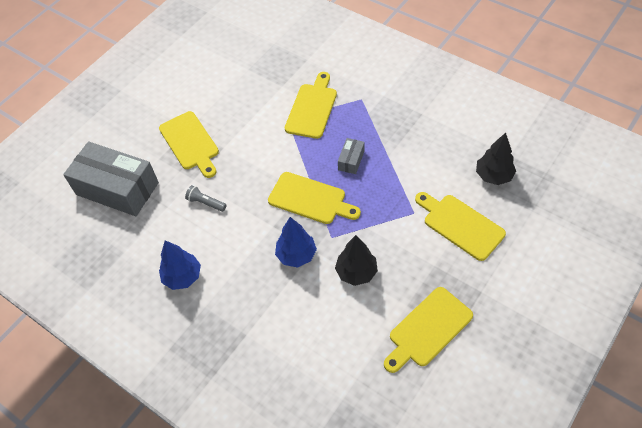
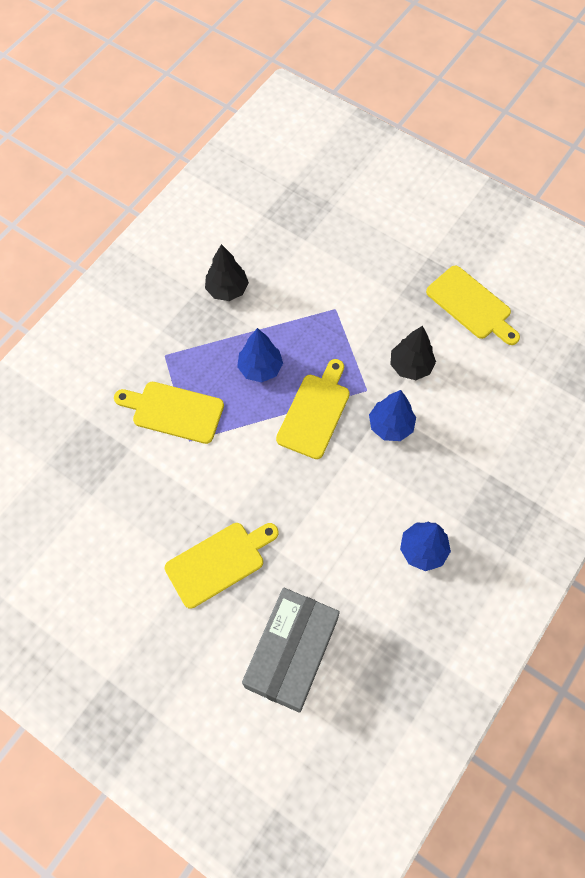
camera: 95 degrees left, 10 degrees up
grey flashlight [185,185,226,212] -> none
grey box [338,138,365,174] -> blue tree [237,328,283,383]
yellow cutting board [415,192,506,261] -> none
black tree [476,133,516,185] -> black tree moved to [205,244,249,301]

